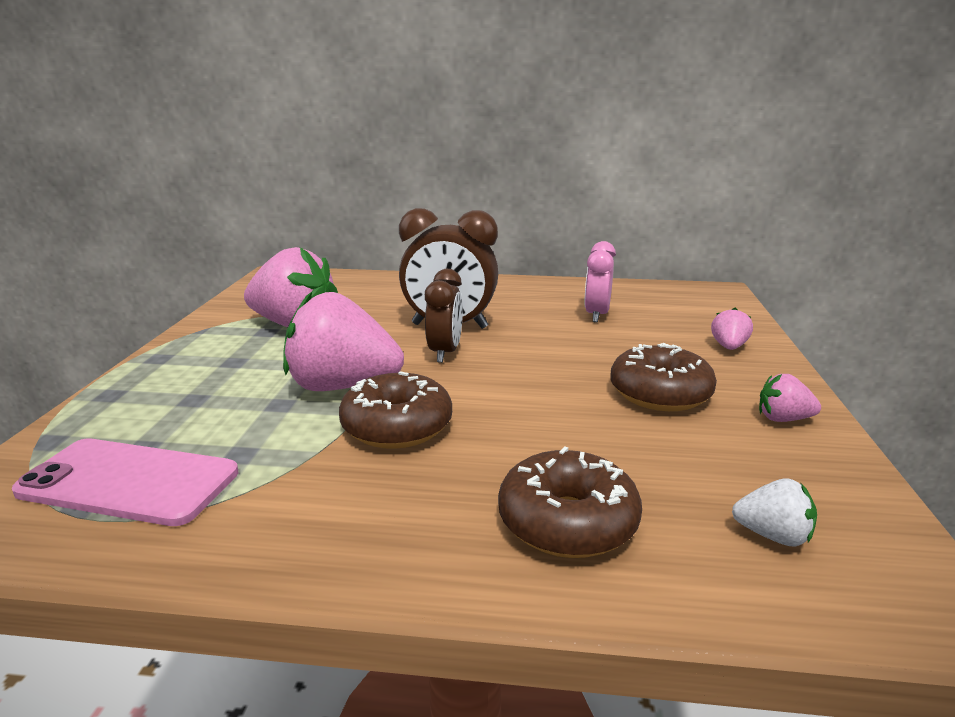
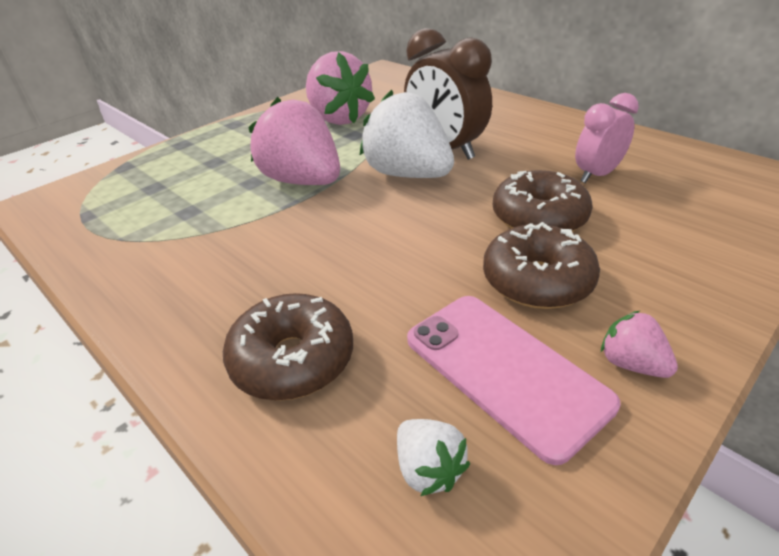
camera: 40 degrees right, 15 degrees up
pink phone [12,438,238,526] -> pink phone moved to [407,296,620,465]
brown donut [339,371,452,449] -> brown donut moved to [493,170,592,232]
brown clock [425,269,463,363] -> white strawberry [359,90,454,178]
pink strawberry [711,307,753,350] -> none

